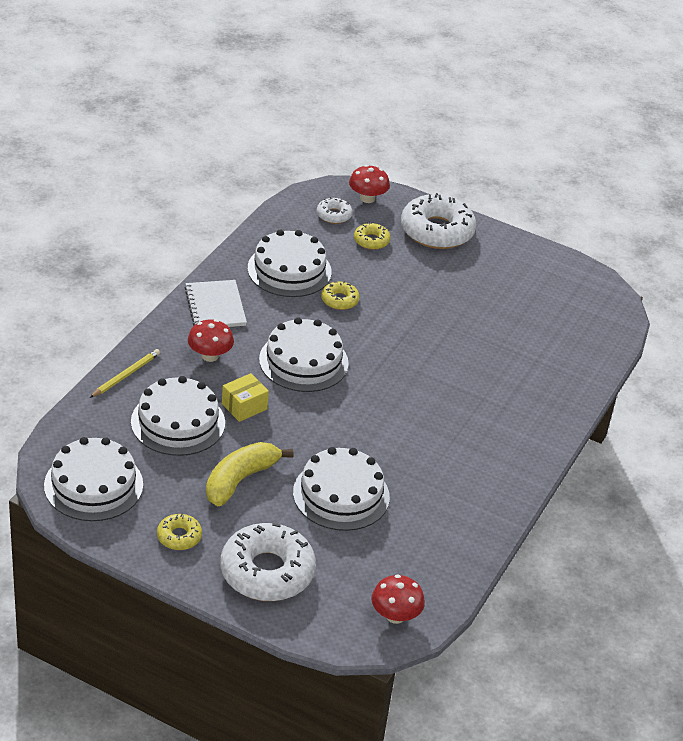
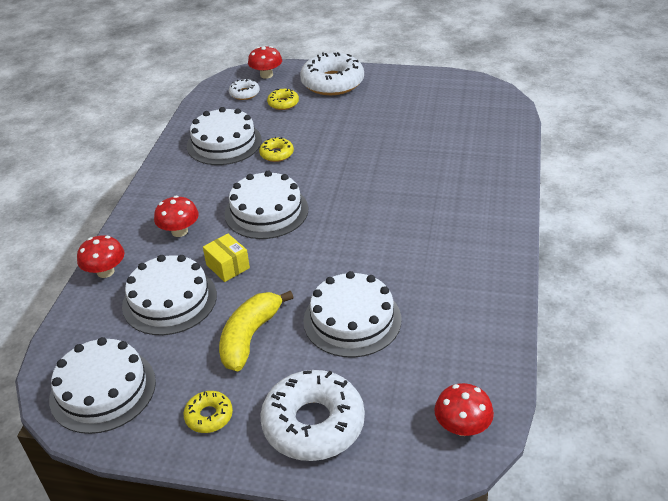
camera: 10 degrees left, 0 degrees up
yellow pencil [90,349,160,398] -> red mushroom [77,235,124,278]
white notebook [185,280,247,327] -> none
yellow box [222,373,269,422] -> yellow box turned 75 degrees counterclockwise [203,234,250,282]

